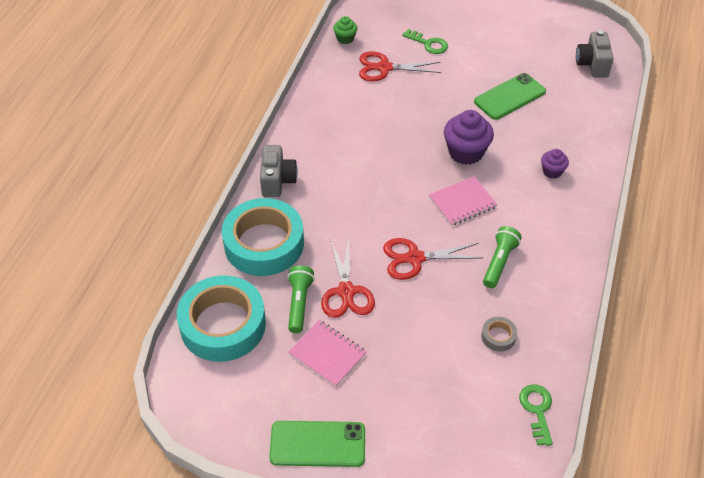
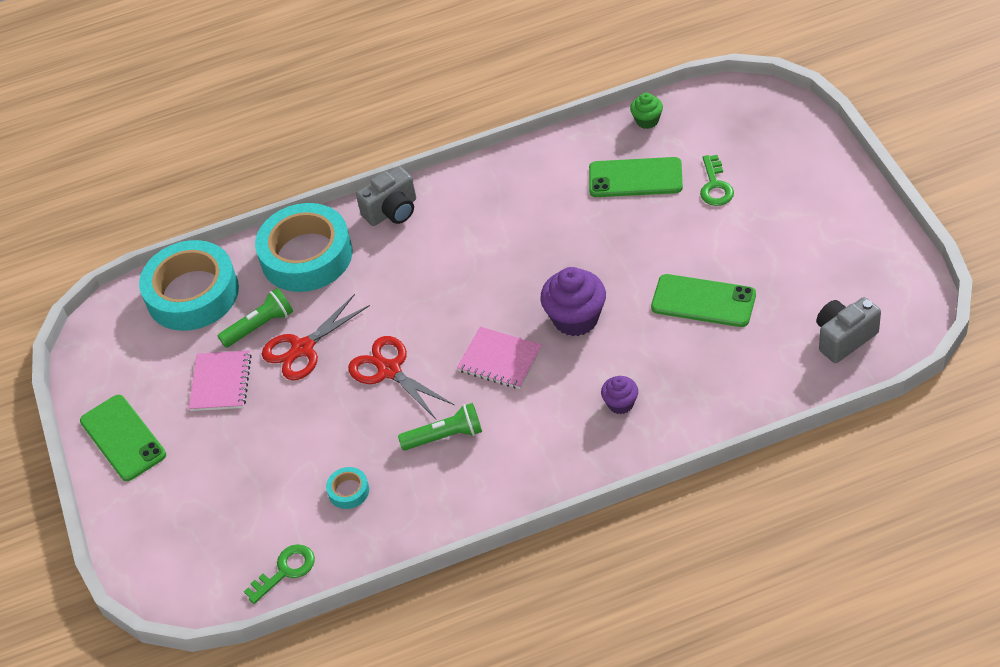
camera: 60 degrees right, 0 degrees up
red scissors [359,52,441,82] -> green phone [589,157,683,197]
grey tape [481,317,517,352] -> turquoise tape [326,467,369,509]

